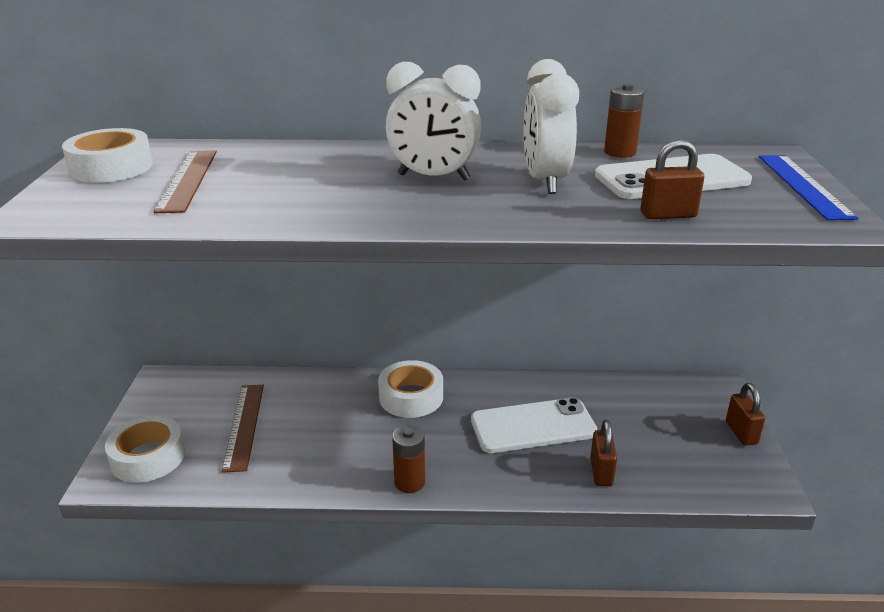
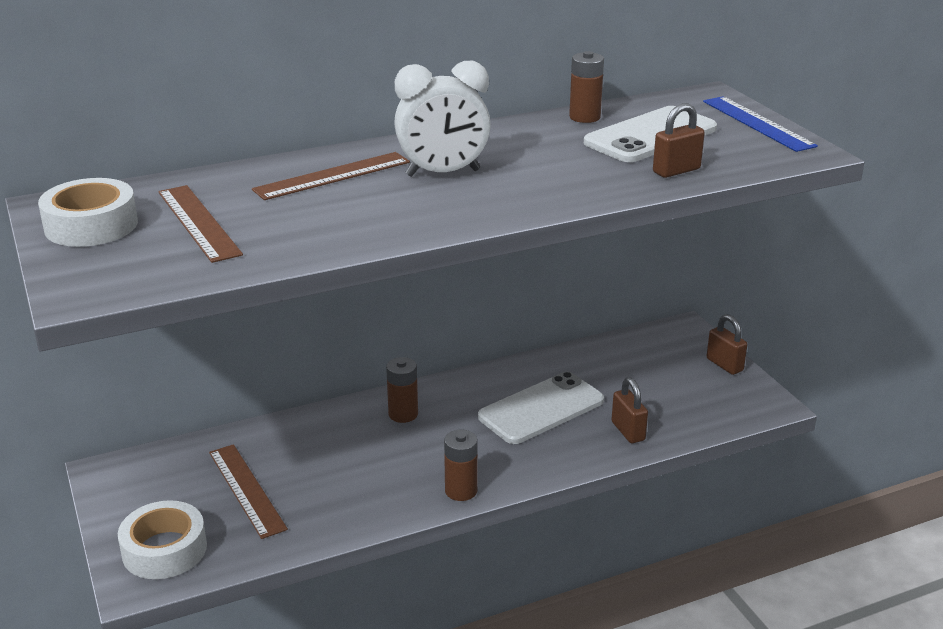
camera: 25 degrees left, 0 degrees up
white tape [378,360,443,418] -> brown battery [386,357,418,423]
white clock [524,59,579,194] -> none
none -> brown ruler [252,152,410,200]

